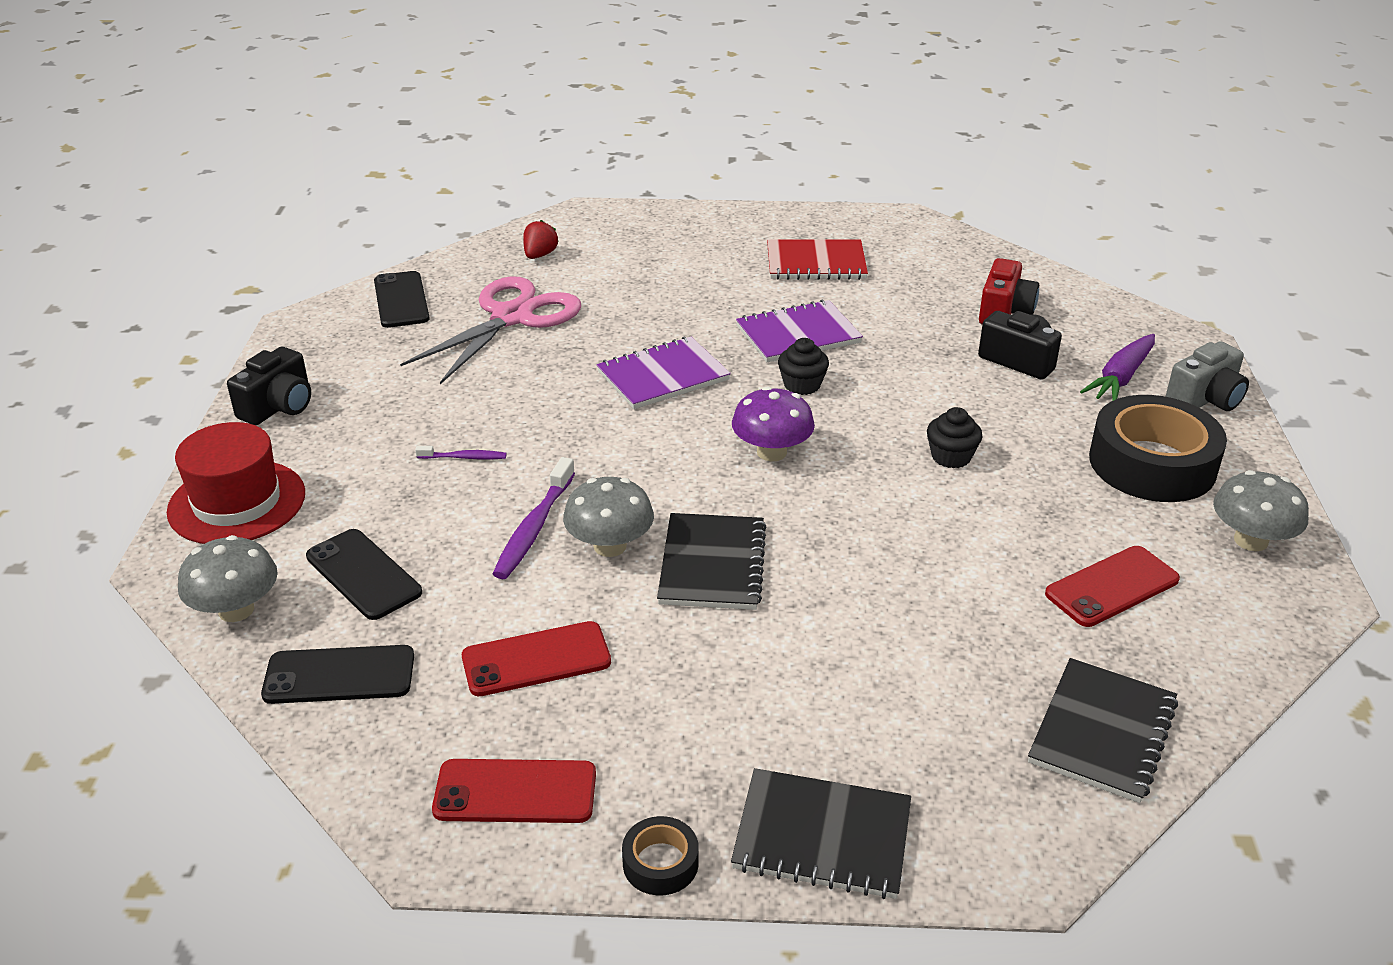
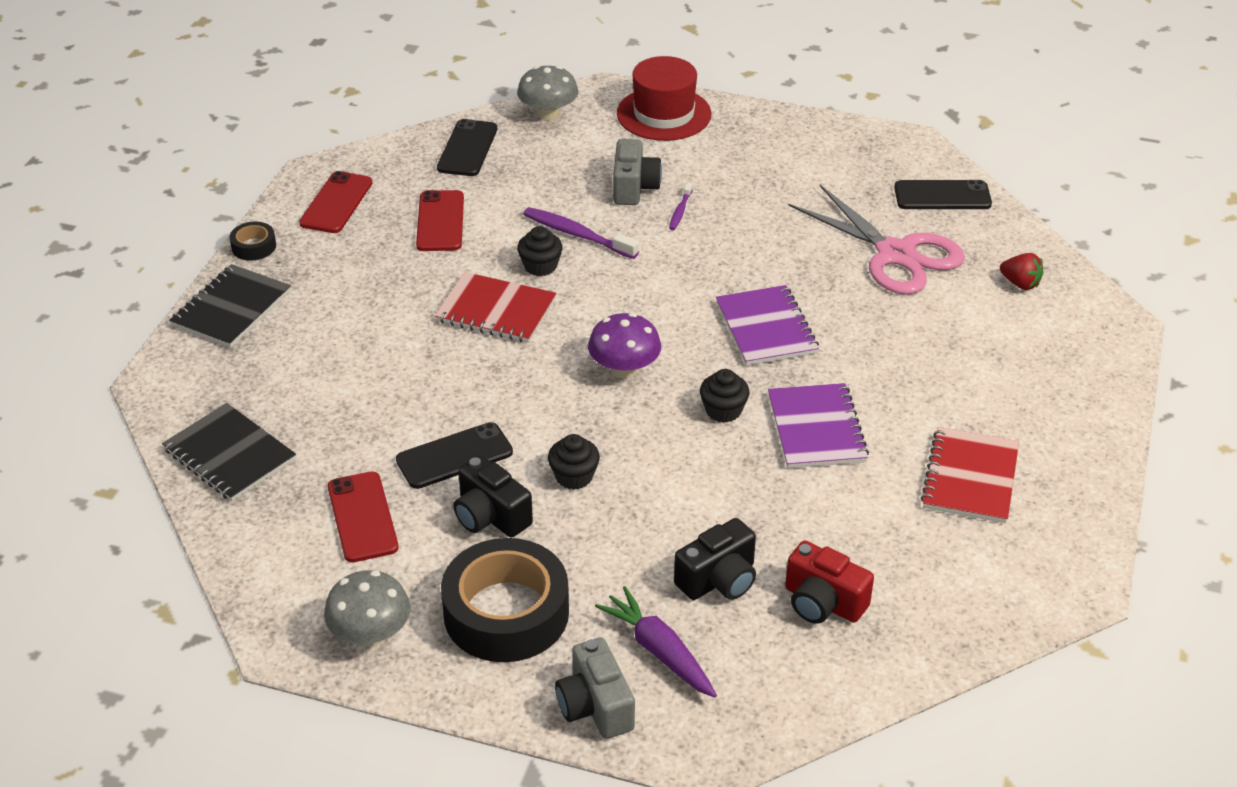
camera: 105 degrees right, 5 degrees up
black camera [227,347,311,425] -> black camera moved to [453,455,533,538]
black phone [306,529,422,620] -> black phone moved to [396,422,513,489]
grey mushroom [563,477,654,557] -> black cupcake [517,226,563,276]
black notebook [657,513,767,610] -> red notebook [435,272,557,343]
none -> grey camera [613,139,662,205]

